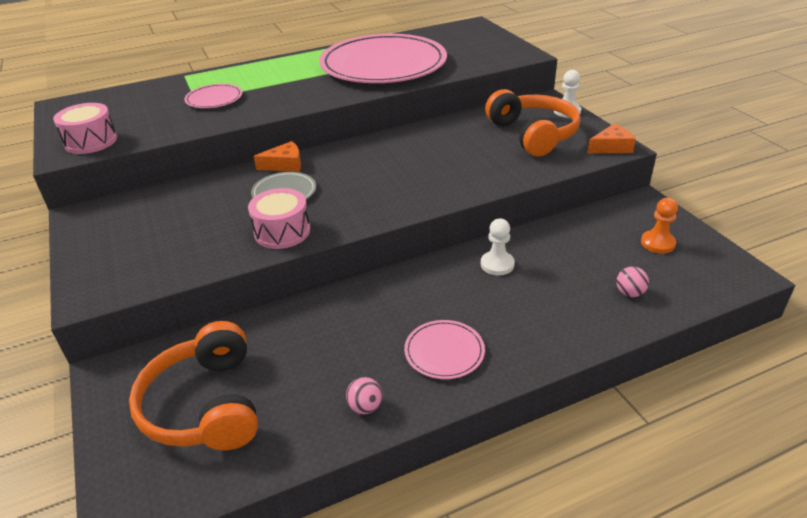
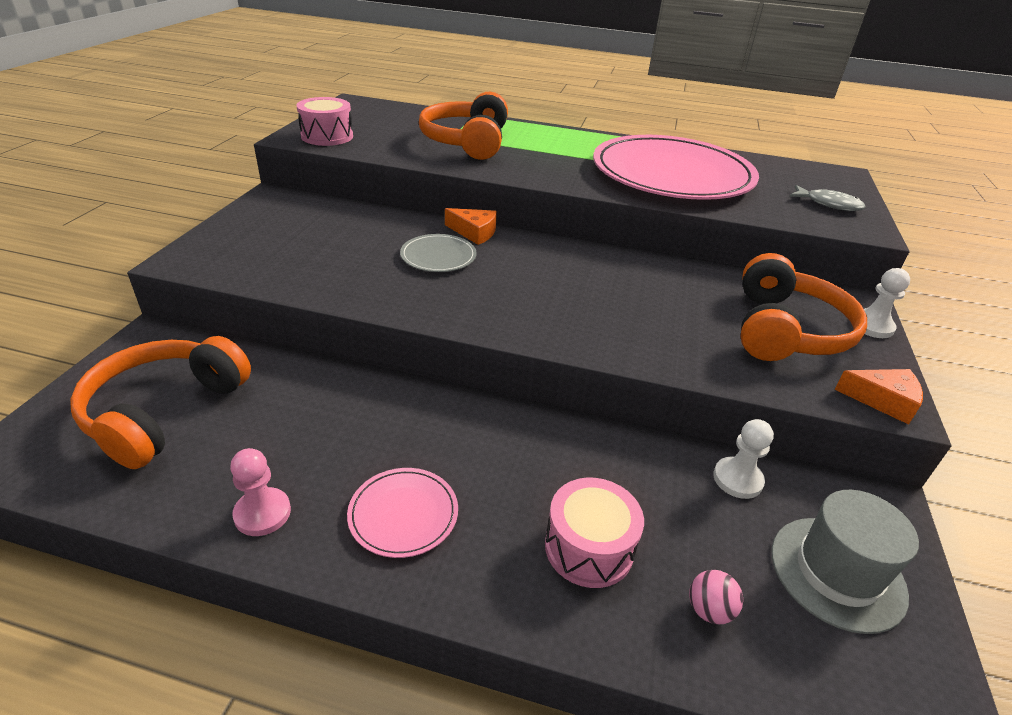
camera: 35 degrees right, 0 degrees up
pink plate [184,84,242,108] -> orange headphones [419,92,508,160]
pink drum [248,188,310,249] -> pink drum moved to [545,478,644,588]
pink ball [346,377,383,414] -> pink pawn [230,448,291,536]
white pawn [481,219,515,275] -> white pawn moved to [713,419,774,499]
orange pawn [641,198,678,254] -> grey hat [772,490,919,634]
none -> grey fish [789,185,866,211]

